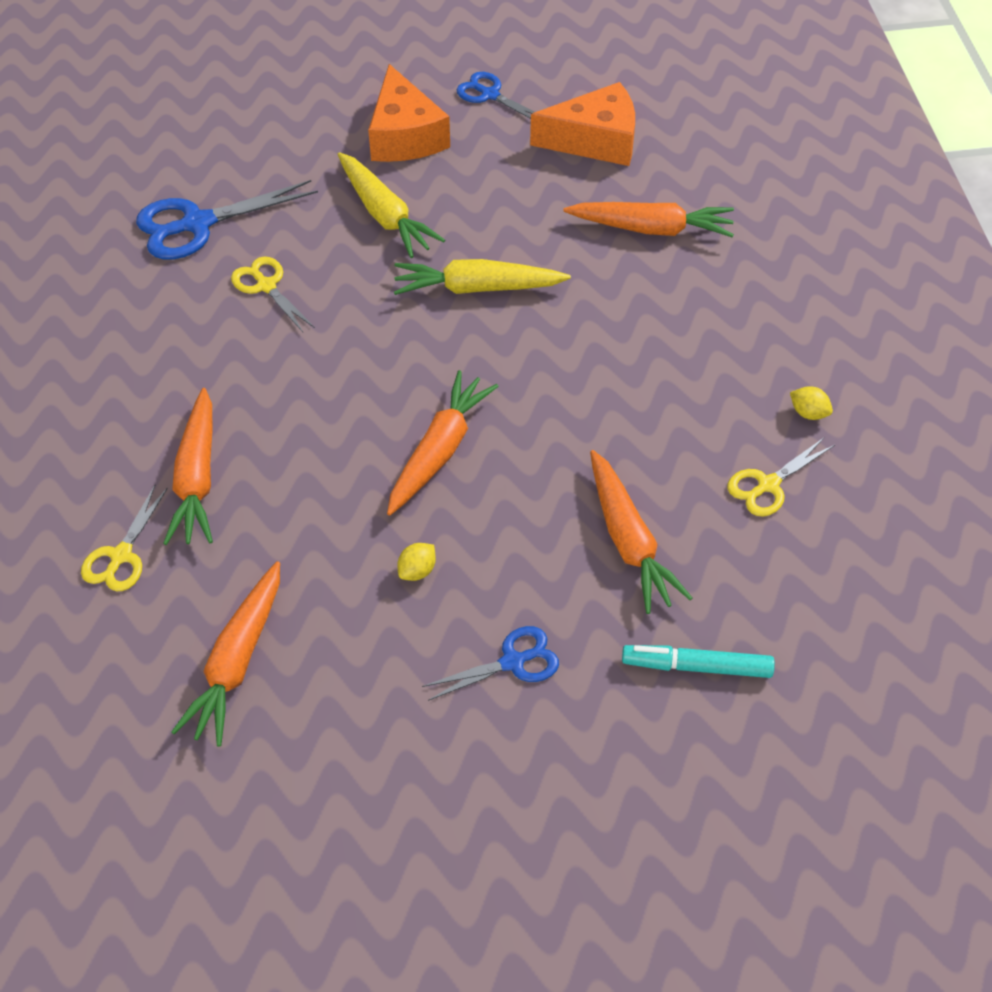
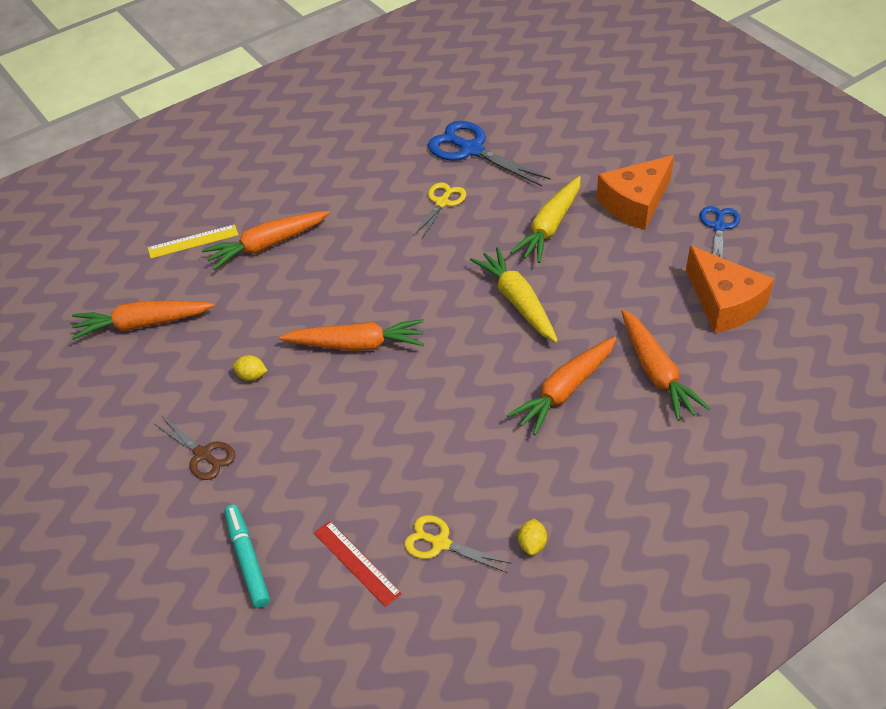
camera: 65 degrees right, 5 degrees down
yellow scissors [81,485,168,591] -> yellow ruler [148,224,238,259]
blue scissors [422,626,559,701] -> brown scissors [153,415,235,480]
orange carrot [590,450,692,614] -> orange carrot moved to [507,337,617,435]
none -> red ruler [314,521,402,607]

